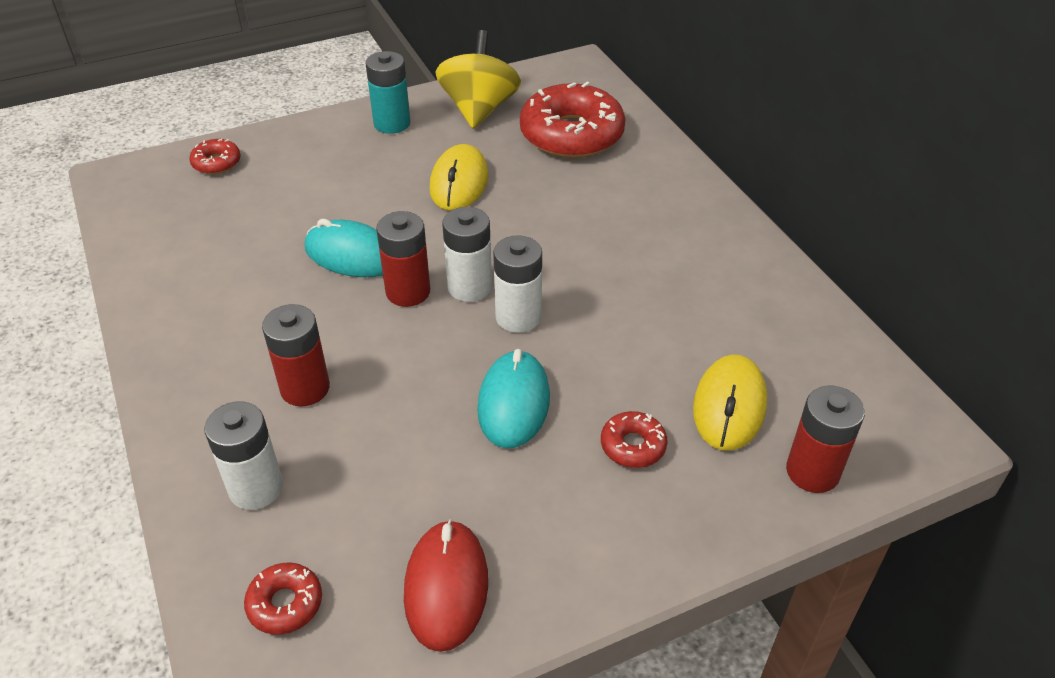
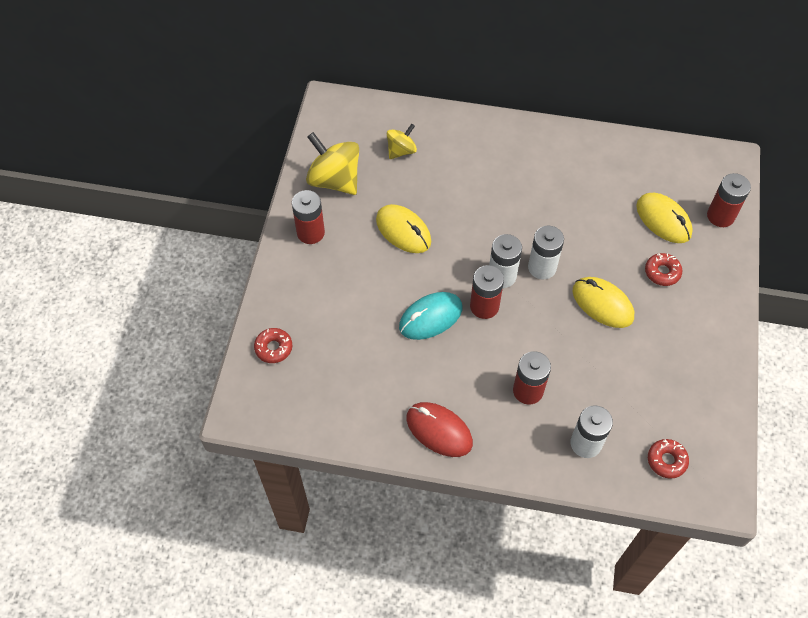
camera: 55 degrees left, 15 degrees up
turquoise battery [365,51,410,134] -> red battery [292,190,325,244]
red mouse [404,519,488,652] -> red mouse moved to [406,402,473,457]
turquoise mouse [477,349,550,448] -> yellow mouse [573,277,634,328]
red donut [520,82,626,158] -> yellow spinning top [387,124,417,159]

